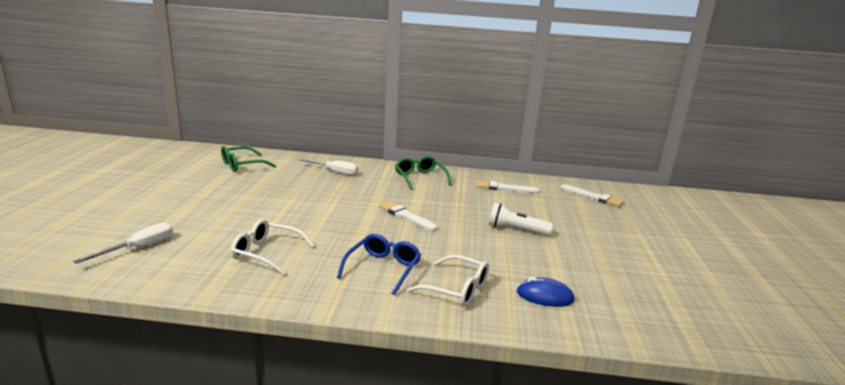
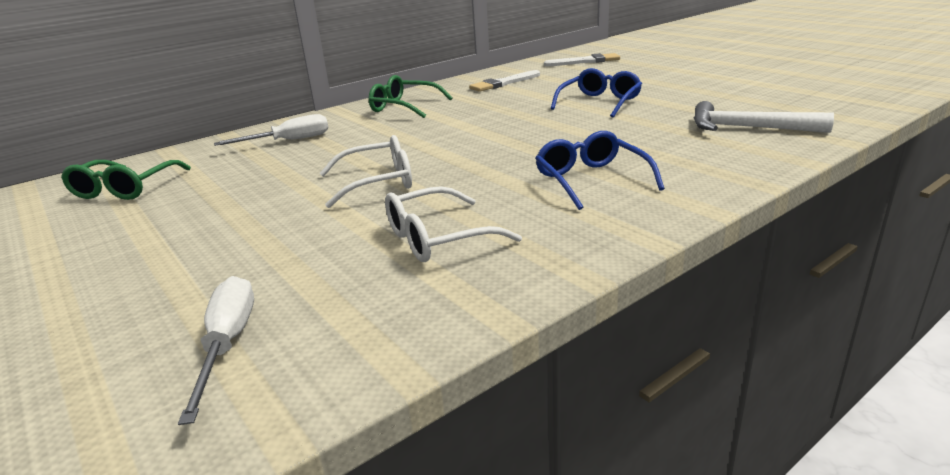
camera: 40 degrees left, 5 degrees up
white brush [379,201,437,231] -> none
white glasses [406,255,489,307] -> white glasses moved to [320,135,412,208]
white flashlight [489,203,553,235] -> blue glasses [550,68,642,118]
blue mouse [517,277,575,307] -> white hammer [694,101,834,133]

